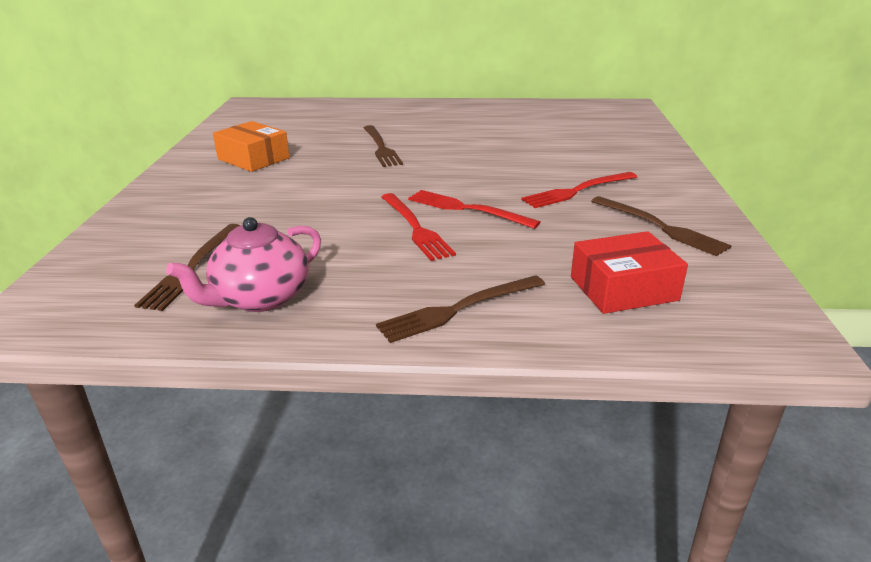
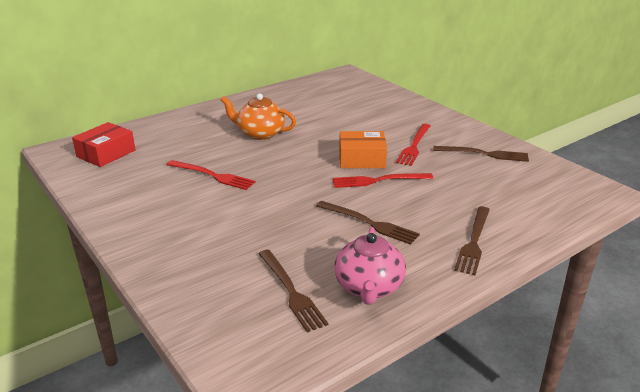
camera: 40 degrees left, 0 degrees up
orange box [213,121,290,172] -> orange box moved to [339,131,387,168]
brown fork [364,125,403,167] -> brown fork moved to [316,201,420,245]
red fork [382,193,456,261] -> red fork moved to [167,160,256,190]
red box [571,231,688,314] -> red box moved to [72,122,135,167]
none -> orange teapot [221,93,296,140]

